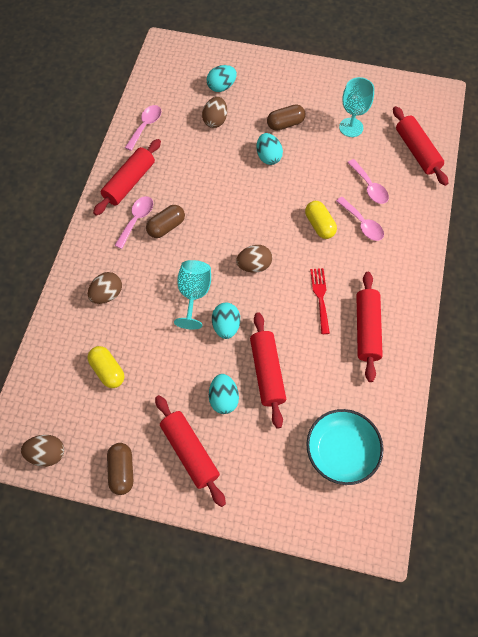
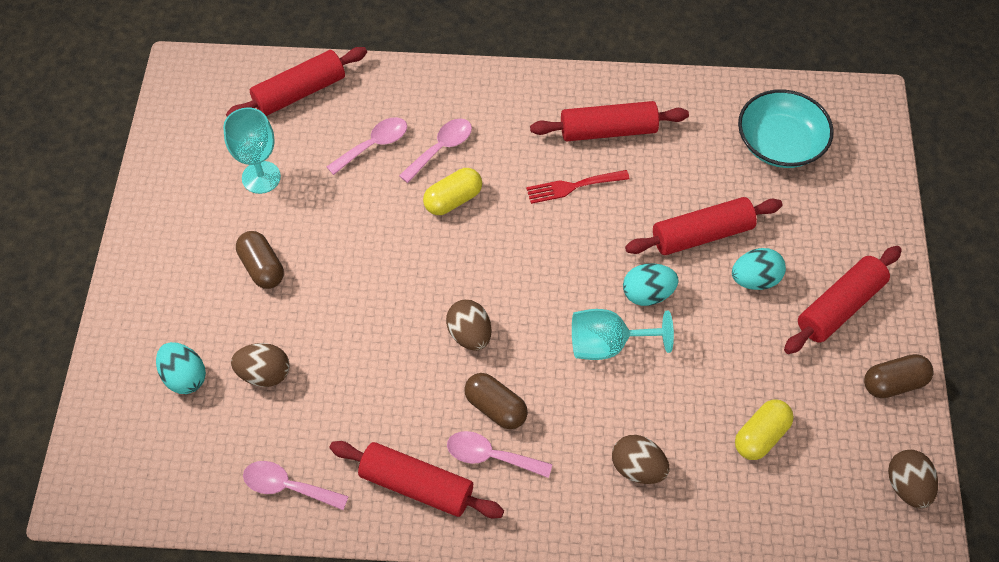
camera: 100 degrees left, 5 degrees down
brown egg [236,245,272,272] -> brown egg moved to [446,300,492,351]
turquoise egg [257,133,283,165] -> none

